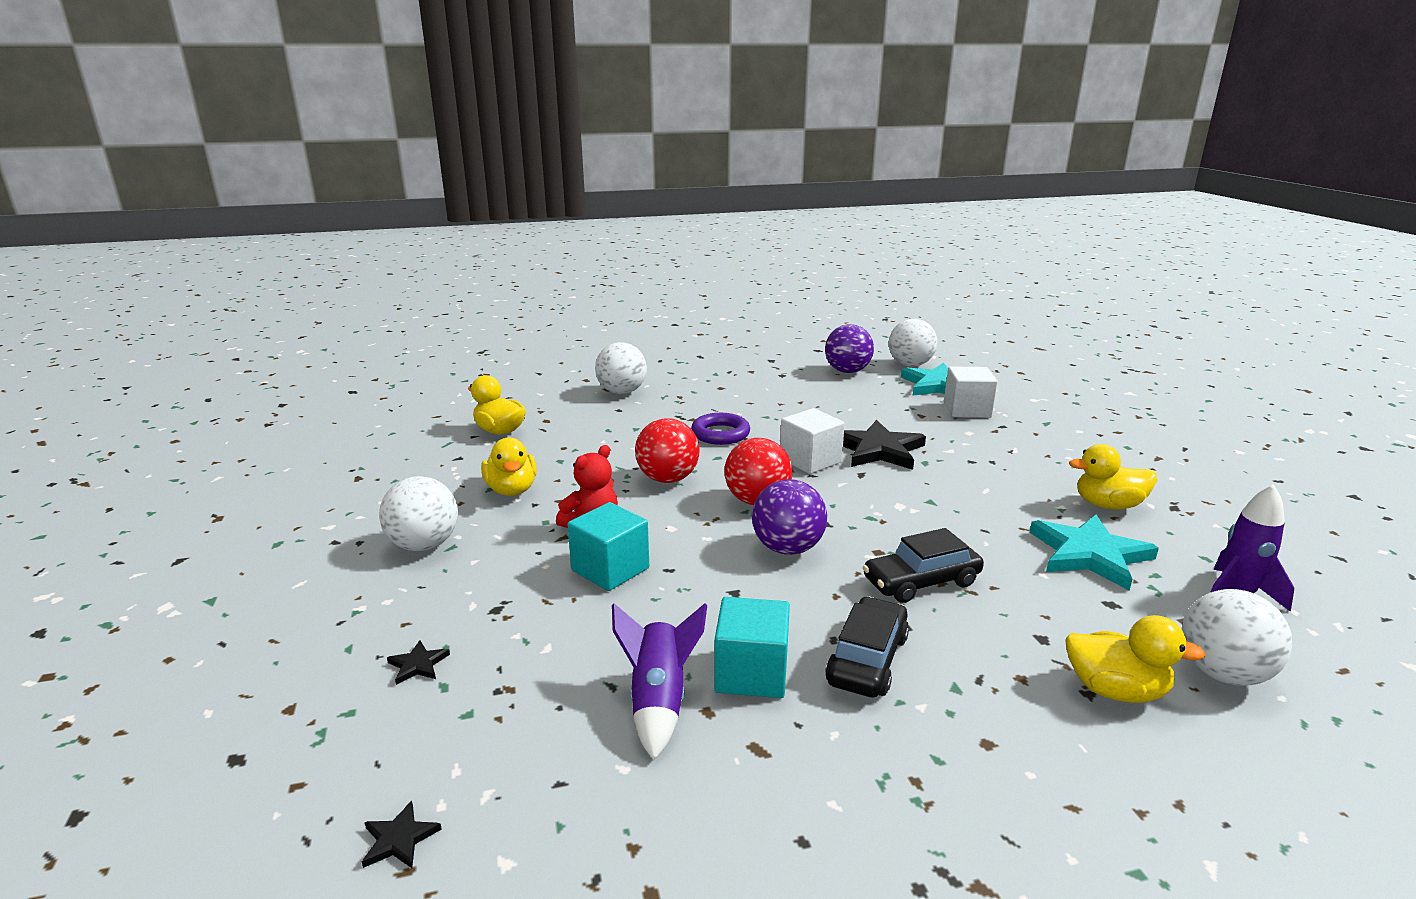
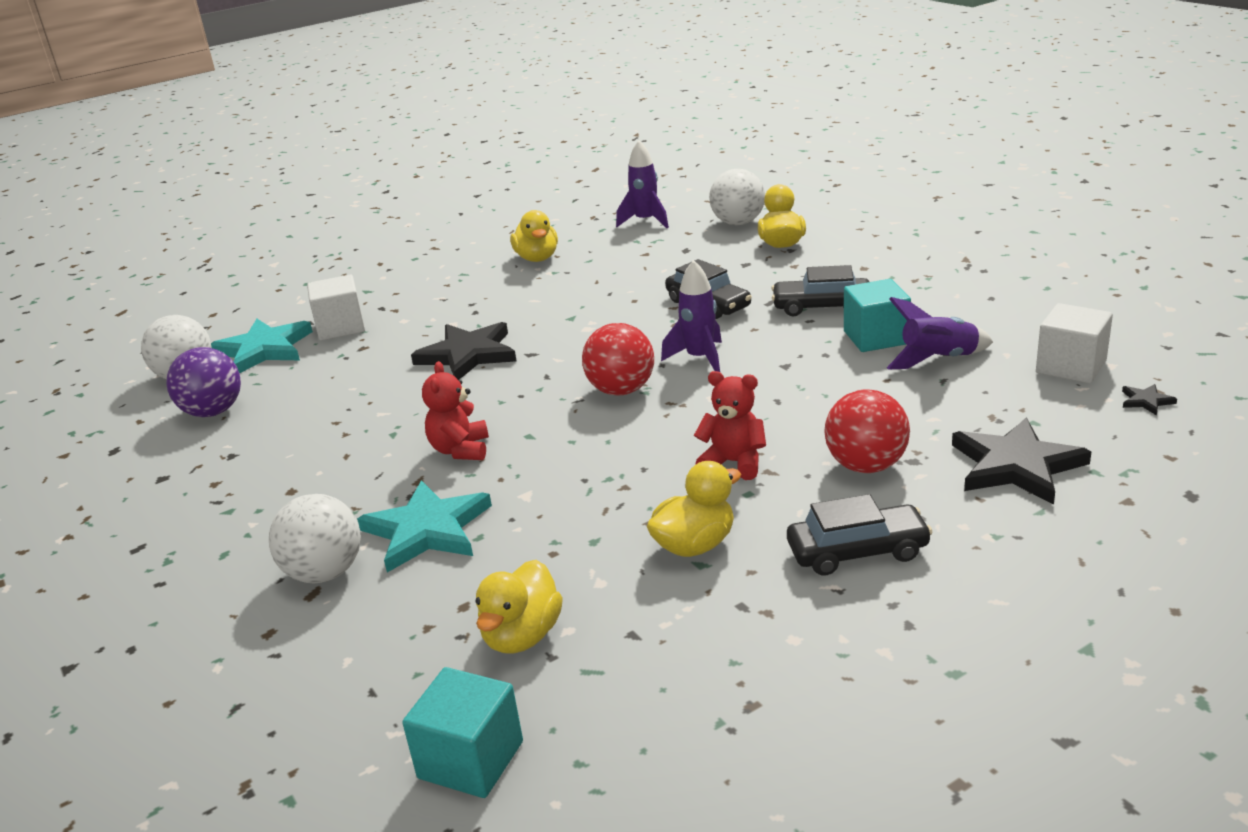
camera: 105 degrees left, 5 degrees up
white ball [379,476,458,551] -> black car [787,494,933,575]
black star [387,640,450,685] -> black star [952,418,1092,504], size x2.40
turquoise cube [567,502,649,591] -> turquoise cube moved to [402,667,523,798]
red ball [635,418,700,483] -> red ball moved to [824,389,910,473]
purple ring [691,413,750,445] -> red teddy bear [422,361,489,460]
purple ball [752,479,827,555] -> purple rocket [661,260,722,372]
white cube [780,408,845,474] -> white cube moved to [1036,303,1113,384]
turquoise star [1030,515,1159,591] -> turquoise star moved to [357,480,492,572]

